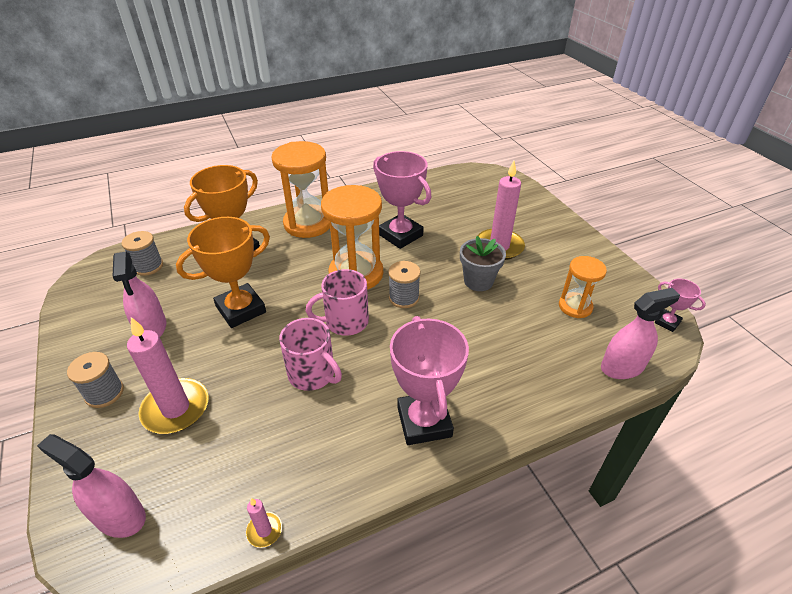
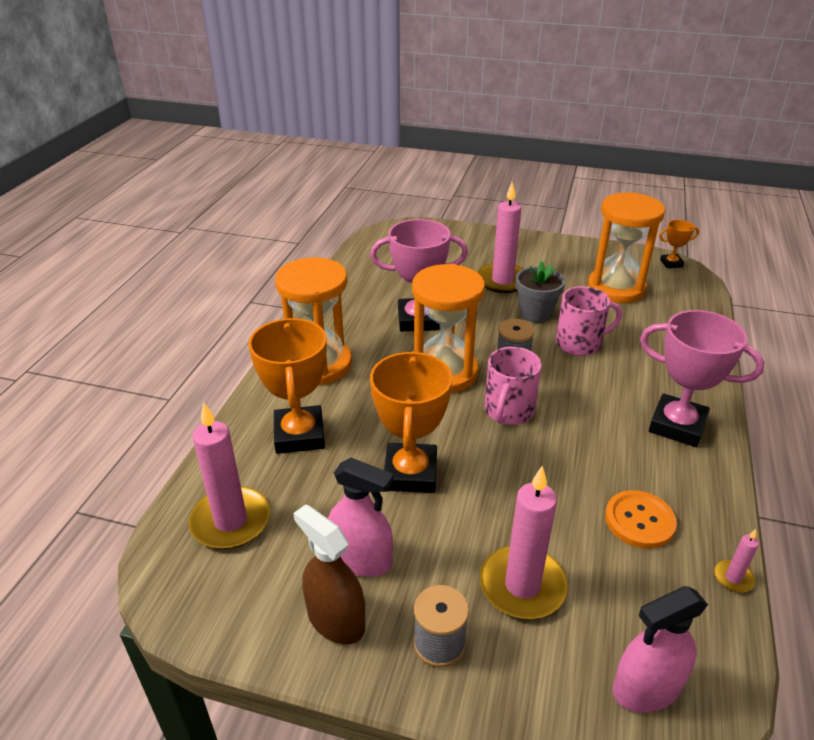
camera: 50 degrees left, 5 degrees down
grey spool [122,231,163,276] -> pink candle [189,403,270,549]
pink mug [279,318,342,391] -> pink mug moved to [556,286,622,356]
orange hourglass [559,256,607,318] -> orange hourglass [588,192,665,303], size x1.76
pink spray bottle [601,288,680,379] -> none
pink trophy [655,279,706,332] -> orange trophy [659,220,699,268]
none -> brown spray bottle [293,504,365,644]
none -> orange button [605,490,677,549]

